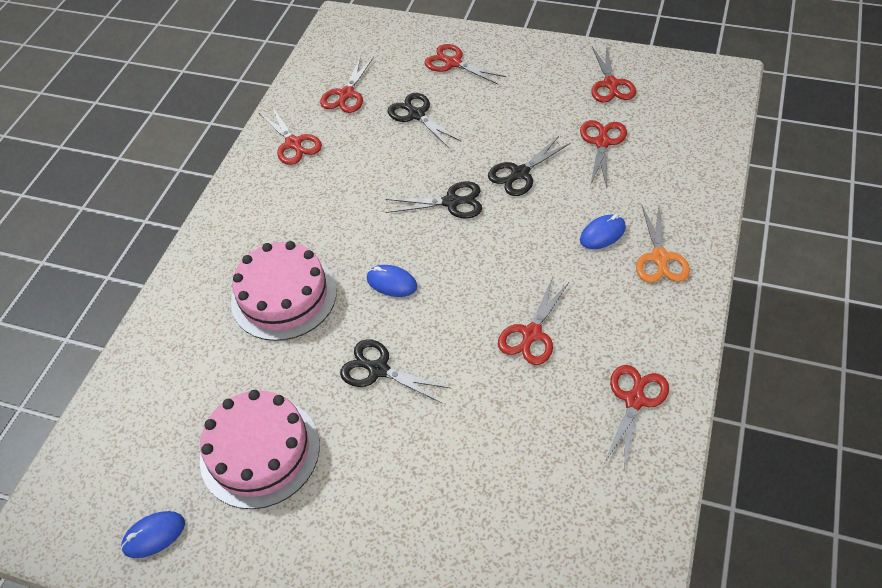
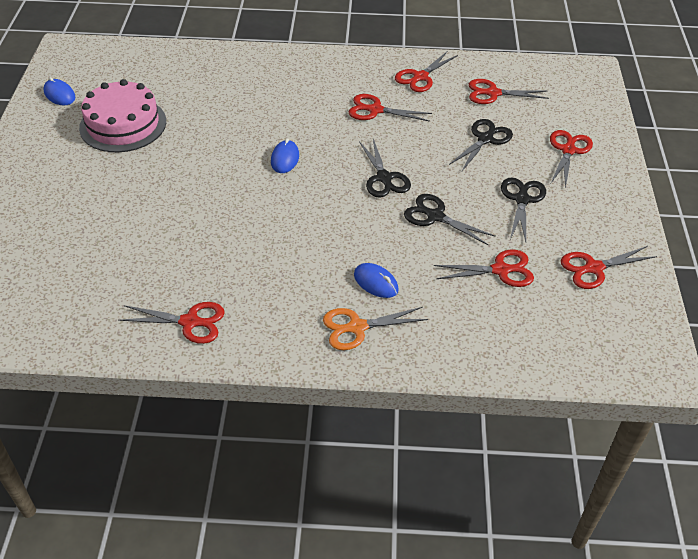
camera: 70 degrees right, 5 degrees down
pink cake [231,241,337,341] -> none
black scissors [340,339,450,403] -> black scissors moved to [501,177,546,242]
red scissors [498,277,570,365] -> red scissors moved to [349,94,432,122]

